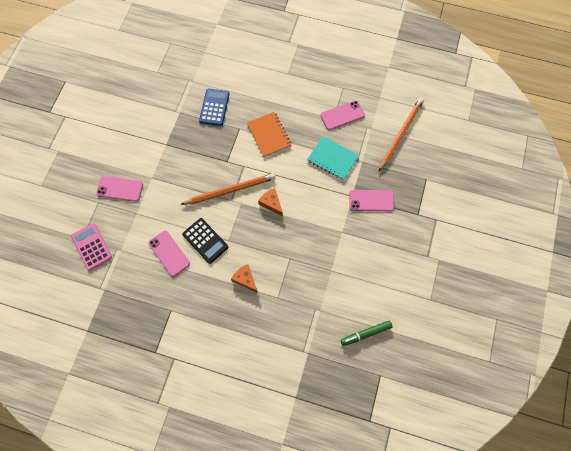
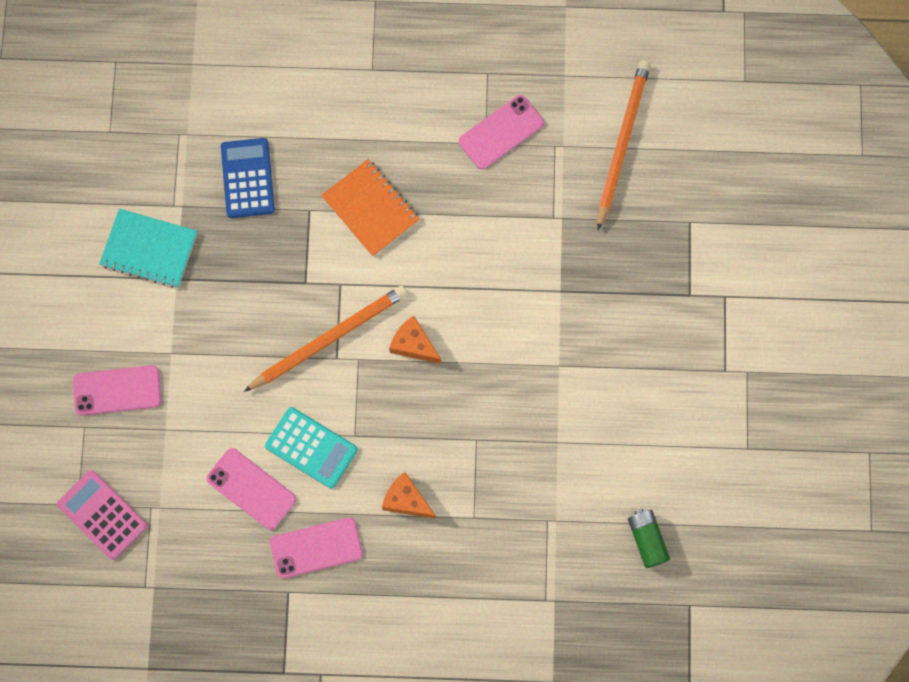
camera: 15 degrees left, 5 degrees up
black calculator [182,218,228,264] -> turquoise calculator [265,407,358,489]
turquoise notebook [307,136,359,181] -> turquoise notebook moved to [99,209,197,288]
green marker [341,321,392,346] -> green battery [628,509,670,568]
pink phone [349,190,394,211] -> pink phone moved to [270,518,363,579]

